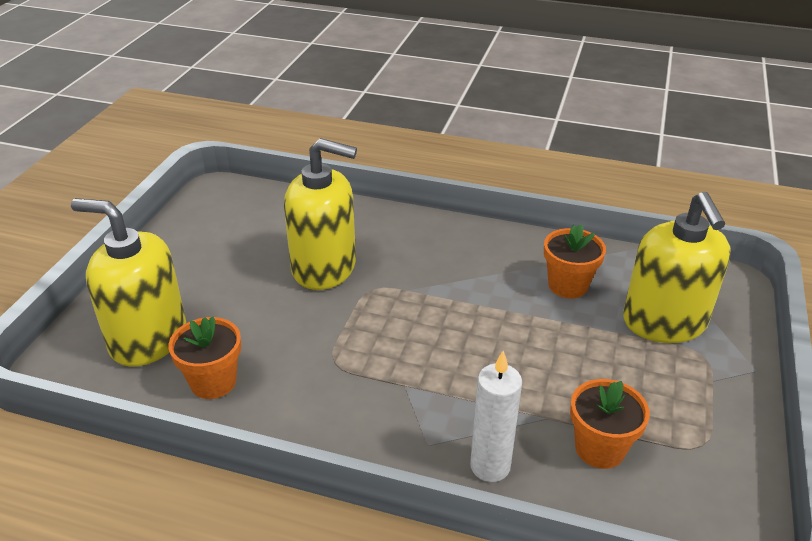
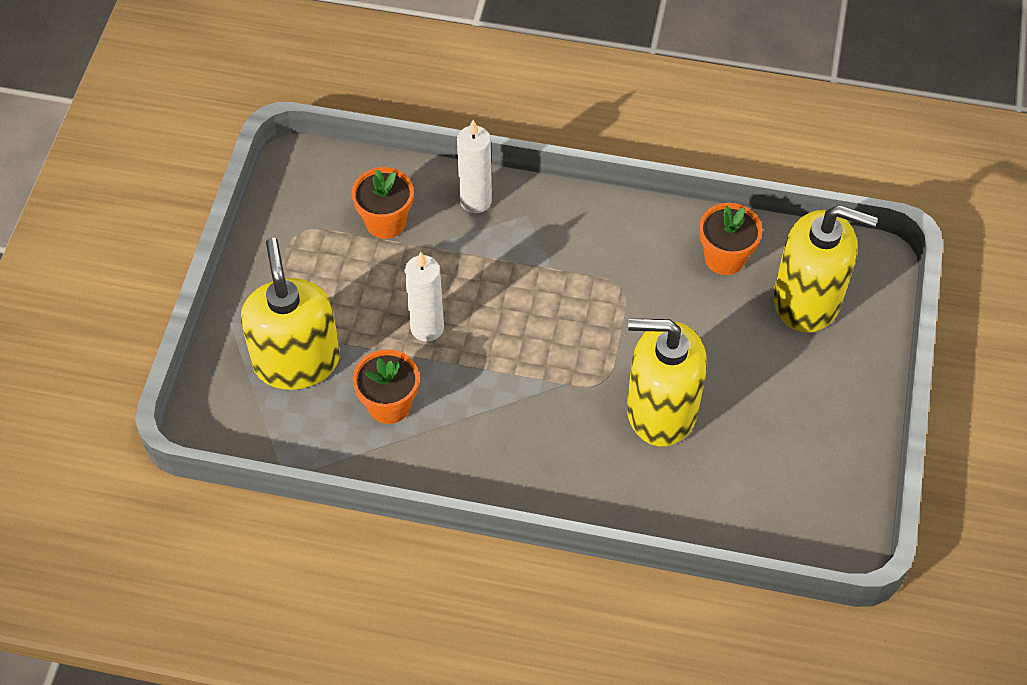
camera: 175 degrees right, 20 degrees up
none -> white candle [405,252,444,342]

